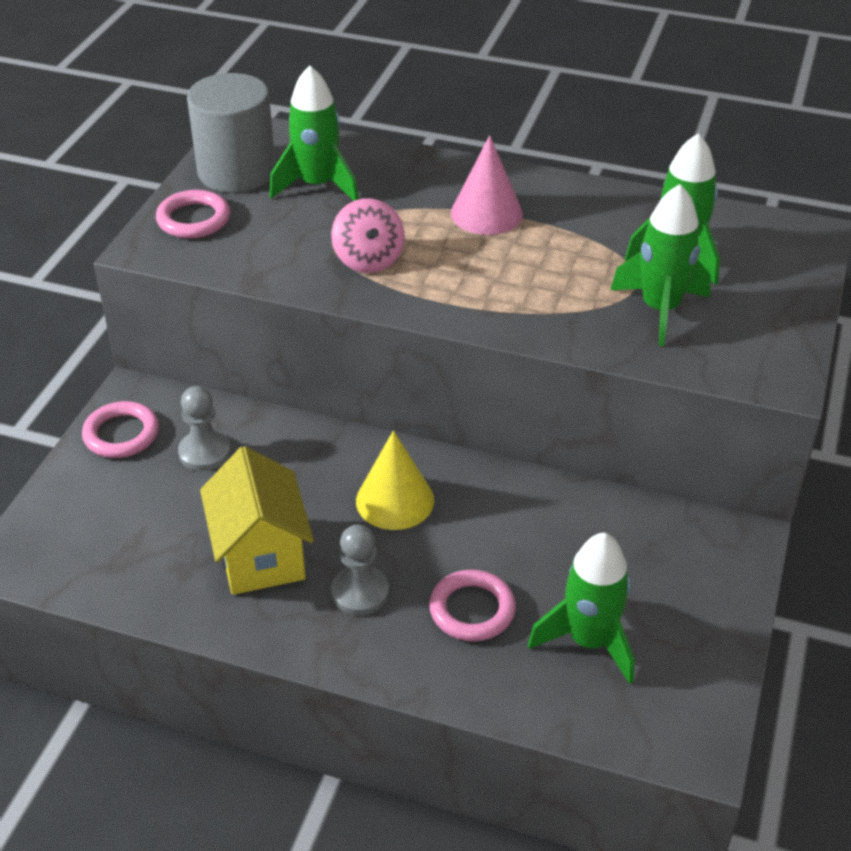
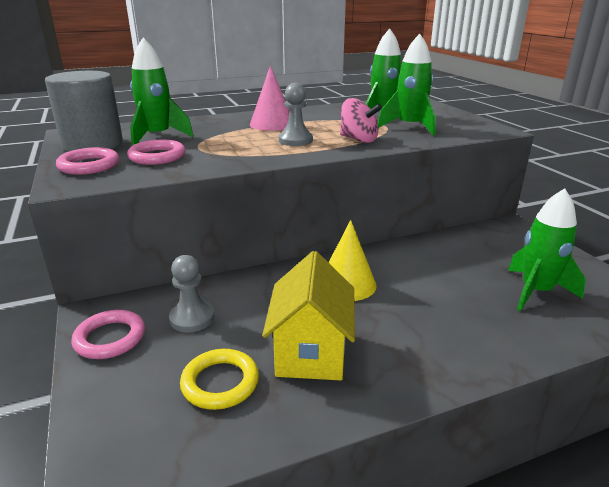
camera: 40 degrees left, 15 degrees down
yellow house [200,446,314,595] -> yellow house turned 60 degrees clockwise [262,251,355,380]
pink spinning top [331,198,405,273] -> pink spinning top moved to [340,98,382,143]
grey pawn [331,525,389,616] -> grey pawn moved to [279,83,313,146]
pink ring [429,569,516,641] -> pink ring moved to [127,140,185,165]
none -> yellow ring [180,349,259,410]

